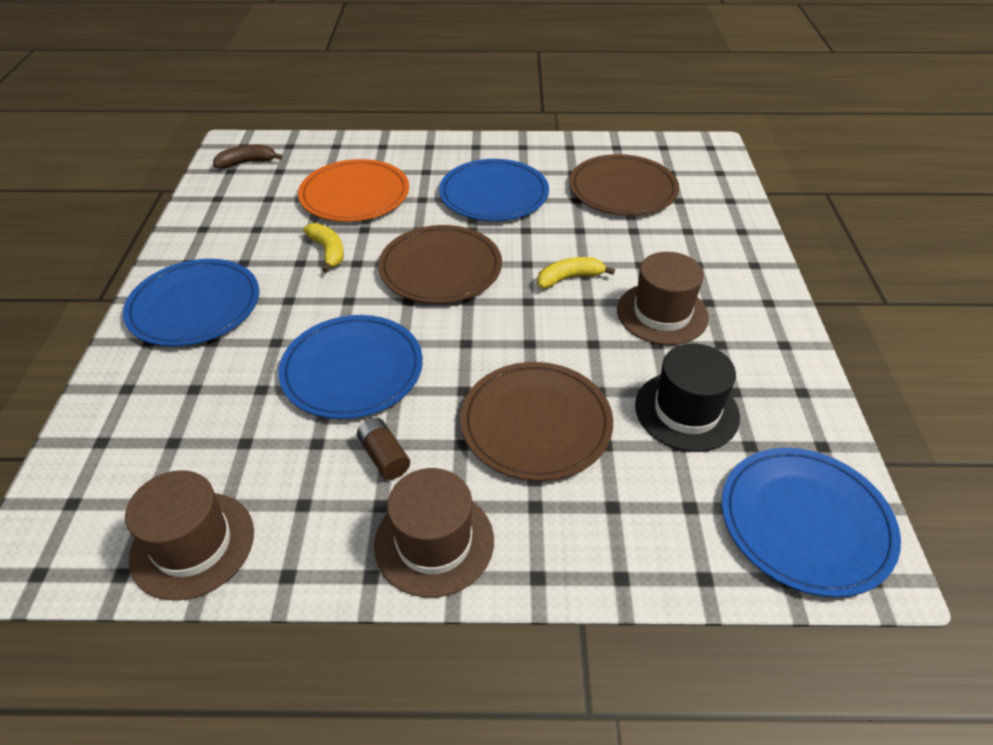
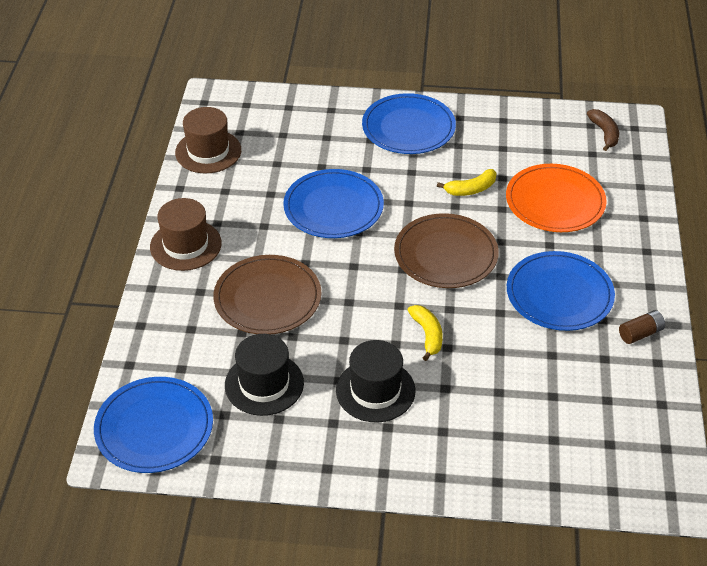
camera: 95 degrees right, 0 degrees up
brown battery [357,418,410,480] -> brown battery moved to [619,310,665,344]
brown plate [569,154,679,215] -> none
brown hat [617,252,709,345] -> black hat [336,340,415,422]

